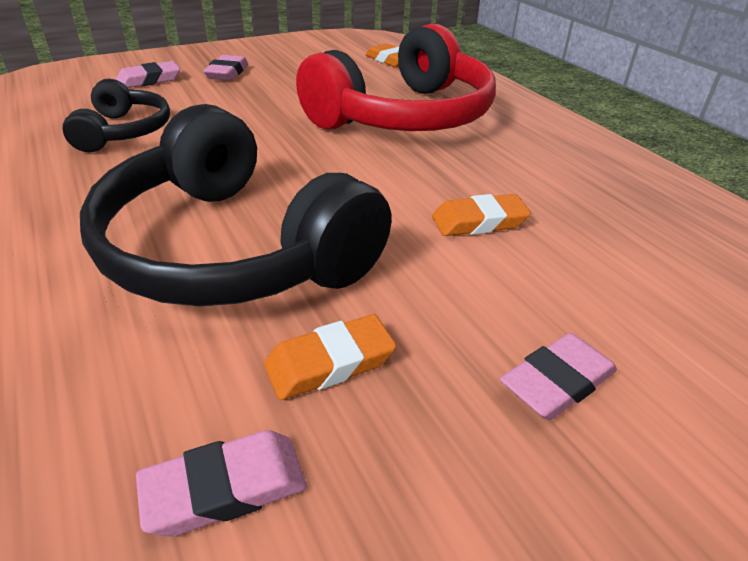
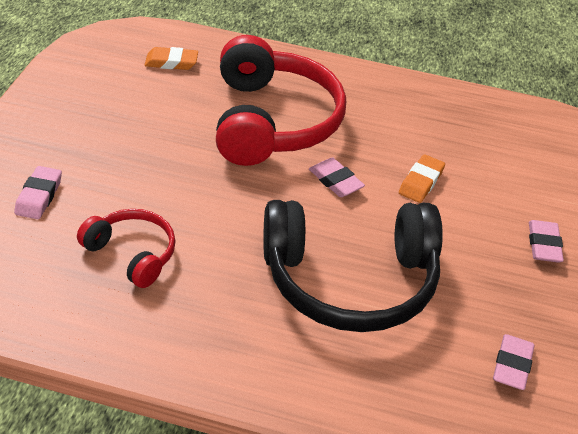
camera: 50 degrees left, 5 degrees up
black headphones [62,79,170,152] -> red headphones [77,209,176,288]
pink eraser [203,55,248,81] -> pink eraser moved to [309,158,365,197]
orange eraser [264,314,396,400] -> none

